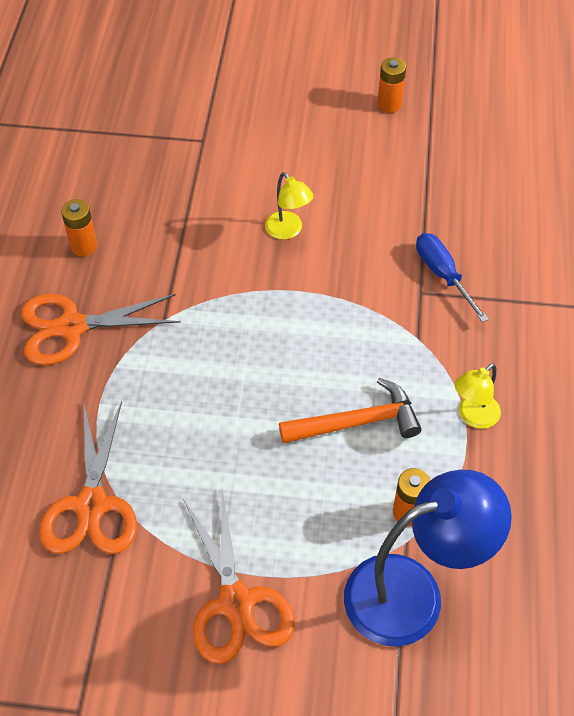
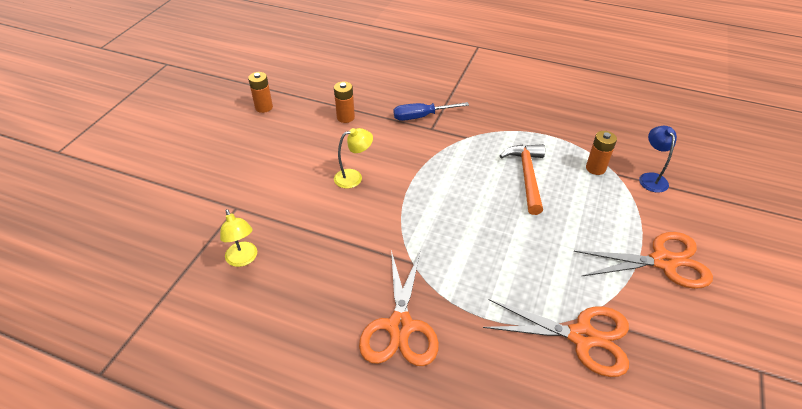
camera: 75 degrees left, 10 degrees down
orange battery [61,199,97,256] -> orange battery moved to [334,81,355,123]
blue lamp [344,469,512,647] -> blue lamp [639,126,677,193], size x0.48
yellow lamp [454,363,501,429] -> yellow lamp moved to [220,209,257,267]

